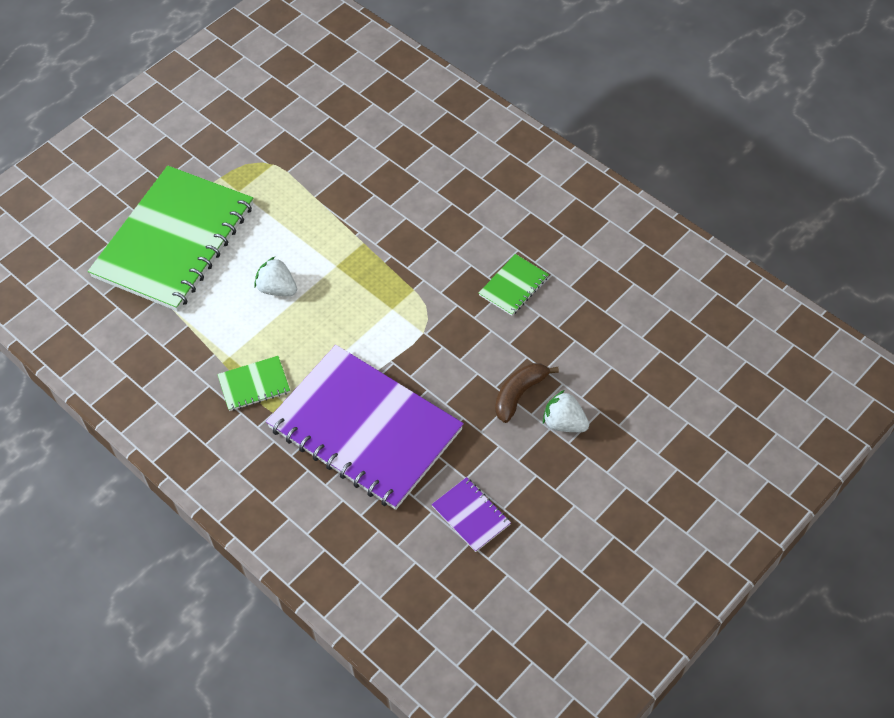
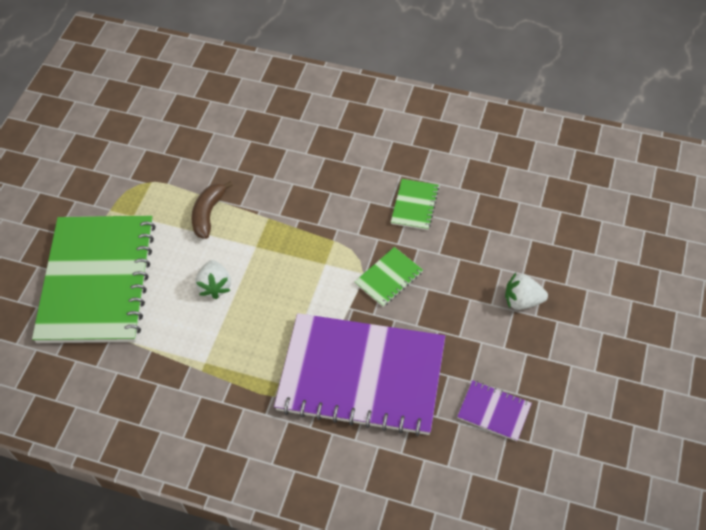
camera: 25 degrees left, 0 degrees up
green notebook [217,356,290,411] -> green notebook moved to [354,247,423,307]
white strawberry [254,257,297,296] -> white strawberry turned 105 degrees counterclockwise [195,260,231,299]
brown banana [495,363,559,423] -> brown banana moved to [191,181,233,239]

